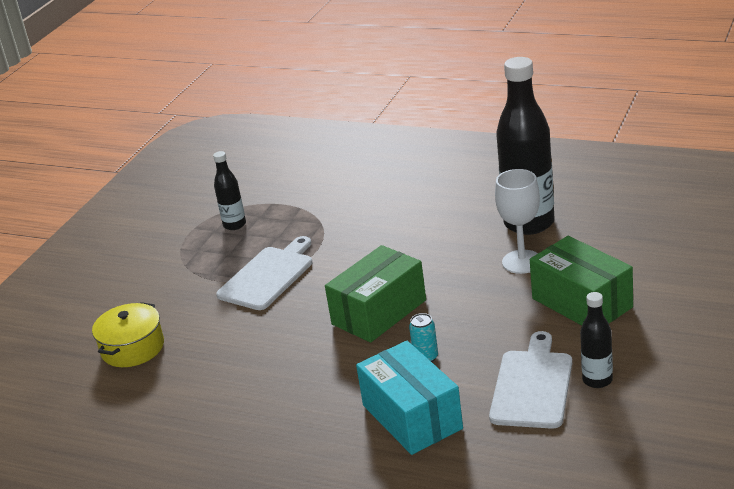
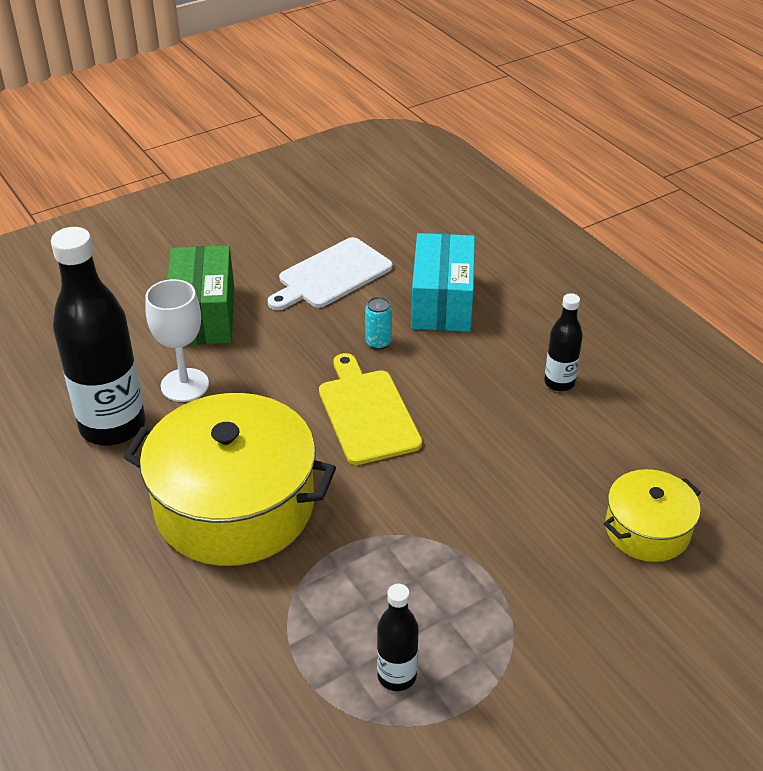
camera: 150 degrees left, 10 degrees up
white cutting board [216,236,312,310] -> none
green box [325,245,426,343] -> yellow cutting board [319,353,422,465]
black bottle [580,292,613,388] -> black bottle moved to [544,293,583,391]
none -> yellow pot [123,393,336,566]

